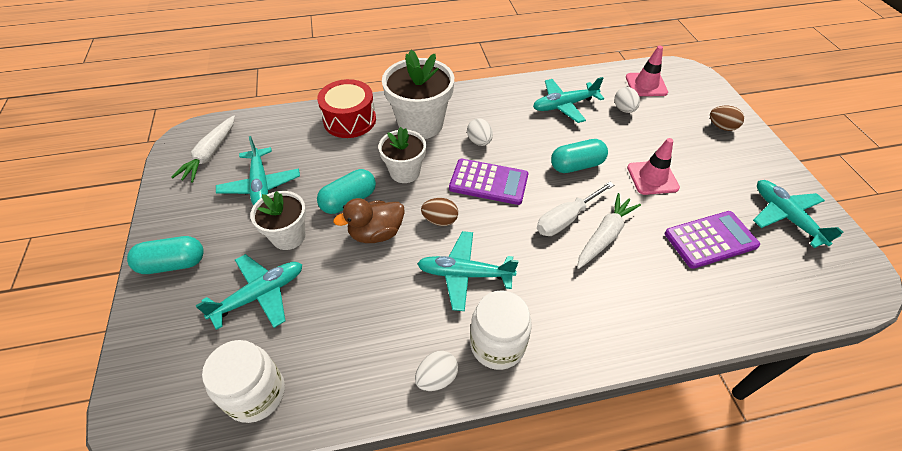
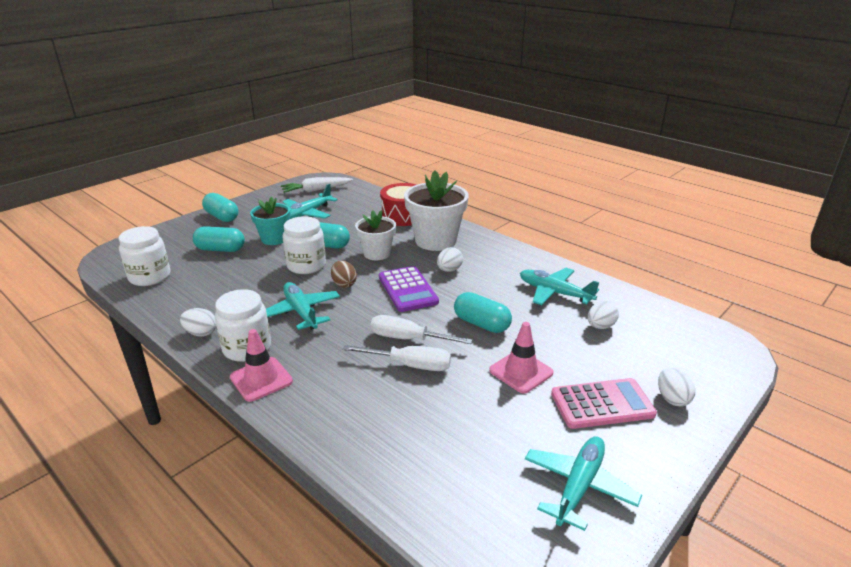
camera: 55 degrees right, 20 degrees down
turquoise plane [195,254,302,330] -> turquoise capsule [193,226,245,252]
white flower pot [250,191,306,250] -> turquoise flower pot [250,197,290,245]
brown duck [333,198,405,243] -> white jar [282,216,326,274]
white carrot [577,193,641,269] -> white screwdriver [343,345,451,371]
pink traffic cone [626,46,668,96] -> pink traffic cone moved to [230,329,293,402]
purple calculator [665,211,760,269] -> none
brown egg [710,106,744,131] -> white egg [658,368,695,406]
none -> pink calculator [551,378,657,429]

